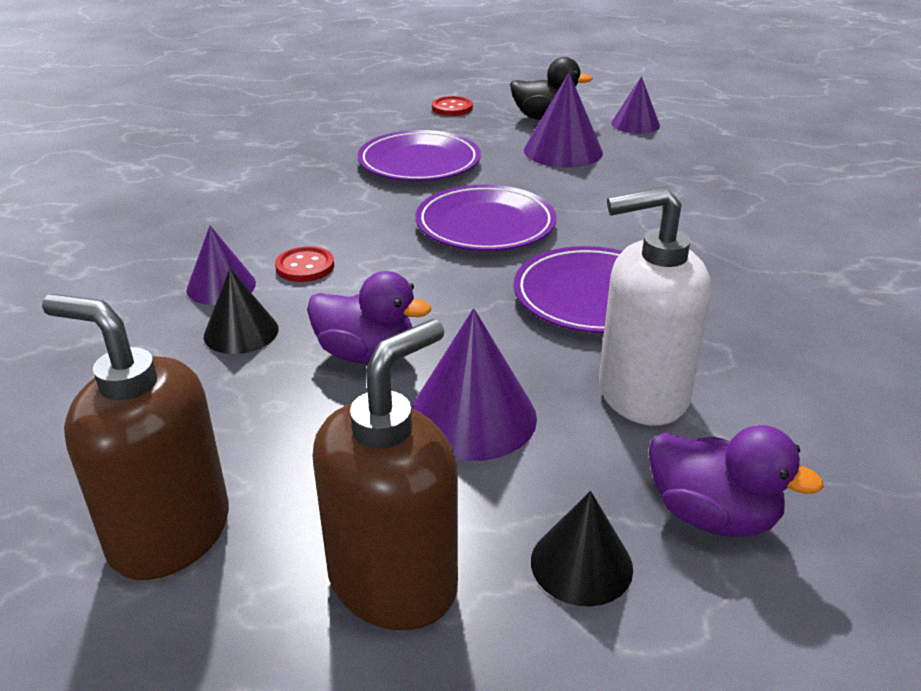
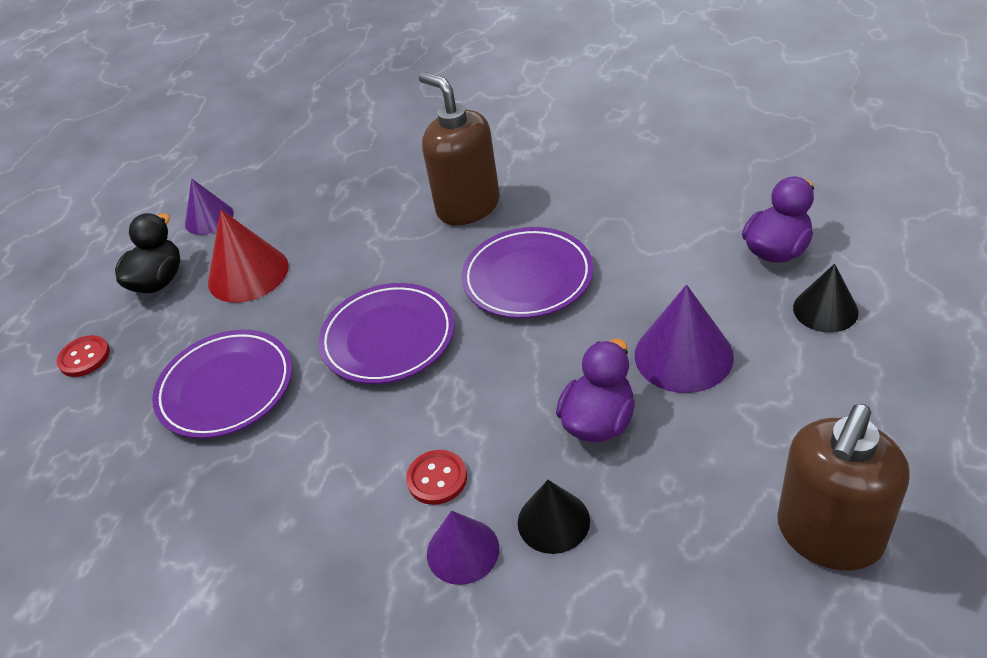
camera: 75 degrees left, 10 degrees up
brown soap dispenser [313,319,458,630] -> brown soap dispenser moved to [419,72,500,225]
purple cone [524,73,603,168] -> red cone [208,209,289,303]
white soap dispenser [599,187,711,426] -> none

